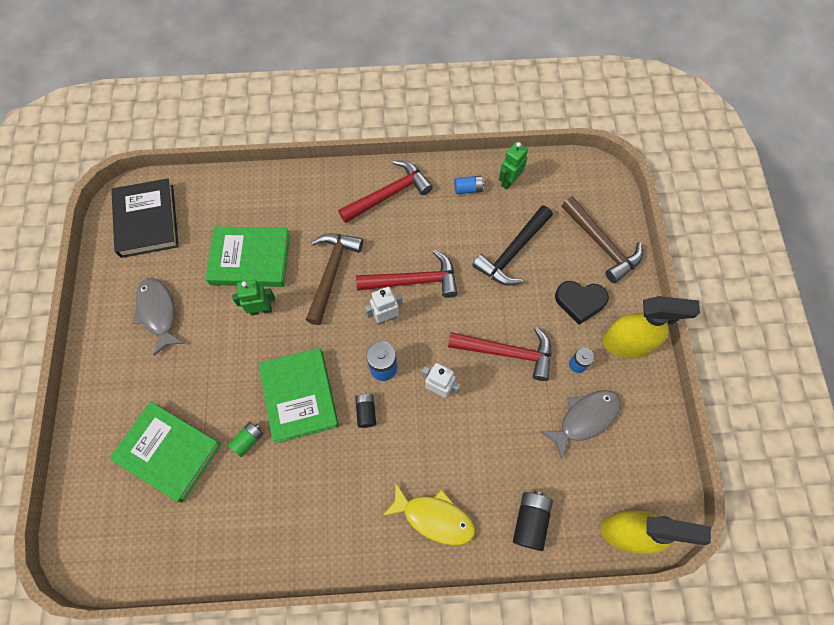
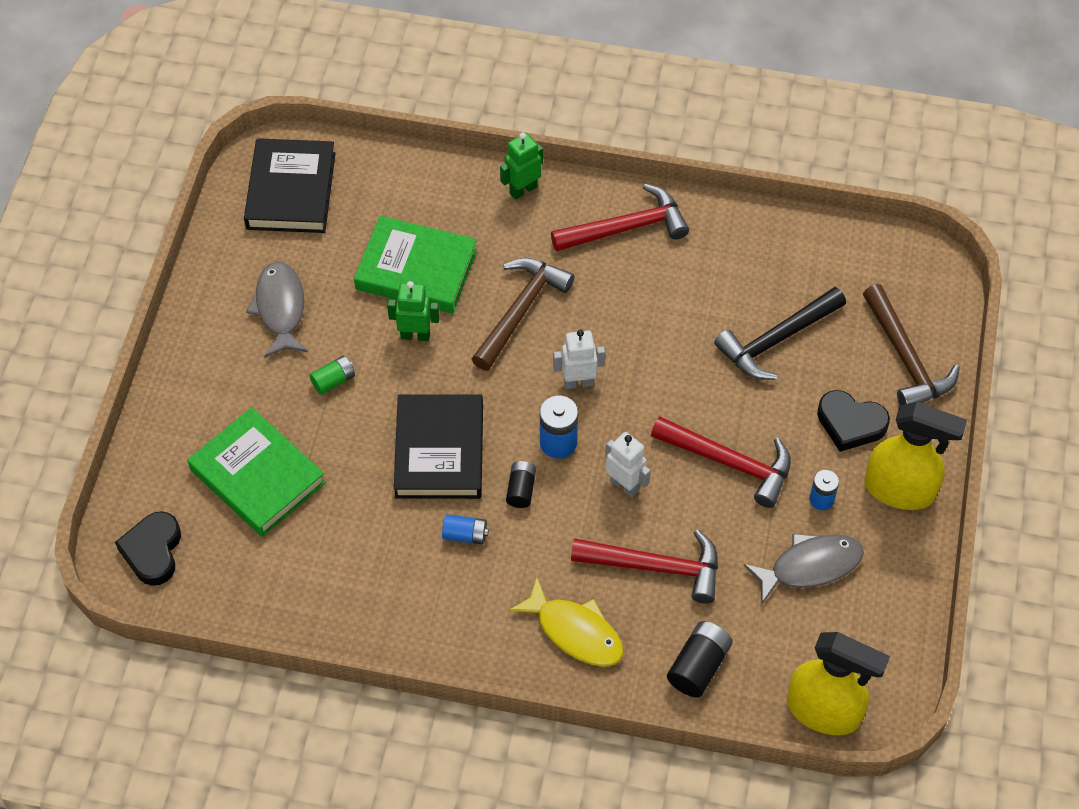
camera: 15 degrees right, 10 degrees down
green battery [228,422,263,457] -> green battery moved to [309,356,355,395]
green book [258,348,339,444] -> black book [394,394,483,499]
red hammer [356,250,458,298] -> red hammer moved to [571,529,718,604]
blue battery [454,176,484,194] -> blue battery moved to [442,514,489,544]
green robot [499,141,528,190] -> green robot moved to [500,133,543,200]
none -> black heart [115,511,181,586]

